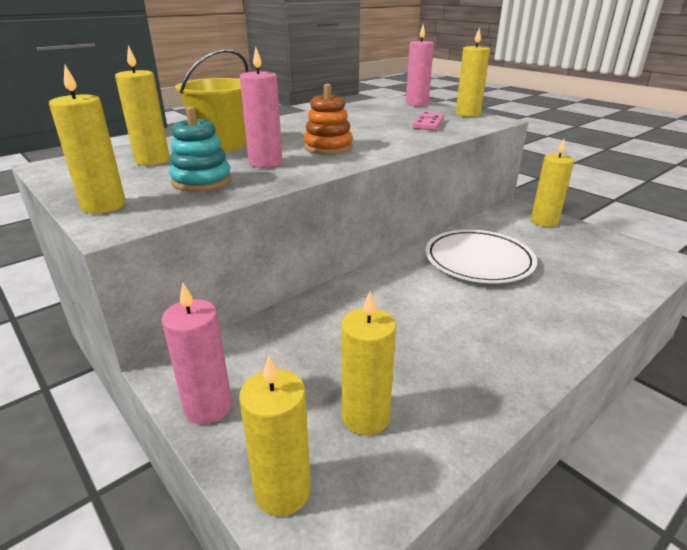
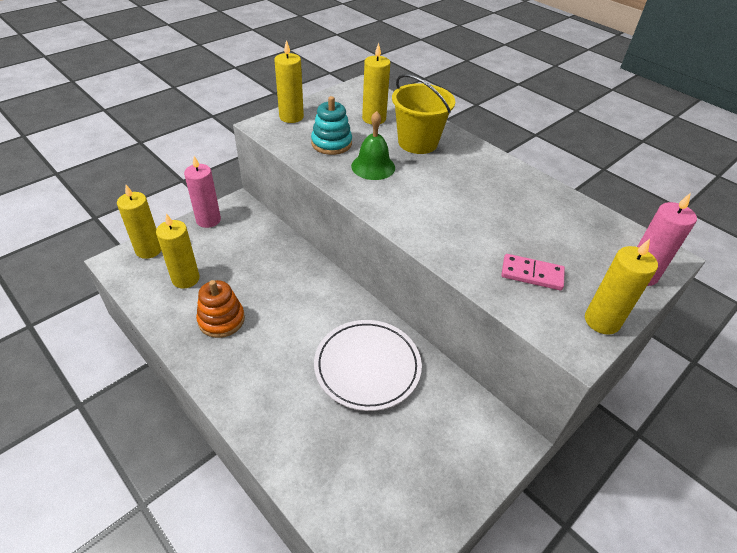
camera: 85 degrees right, 15 degrees up
pink candle [240,47,283,168] -> green bell [351,111,395,180]
orange stacking toy [304,84,353,155] -> orange stacking toy moved to [196,280,245,338]
yellow candle [531,139,574,227] -> none

